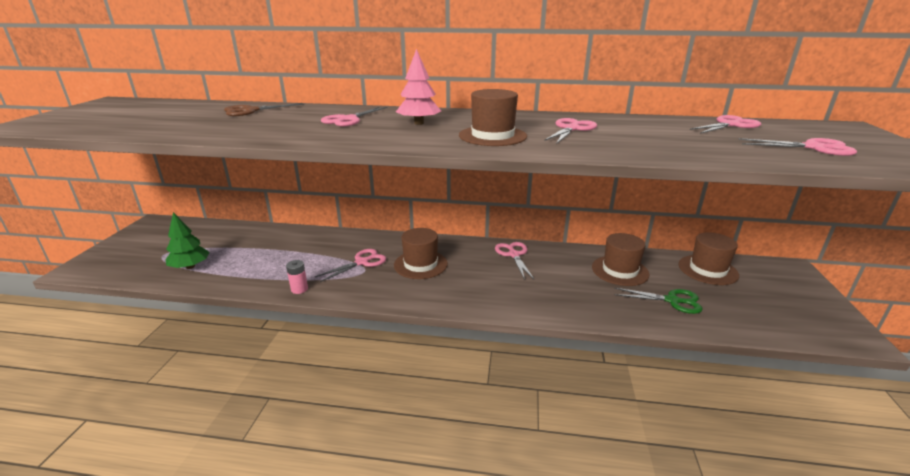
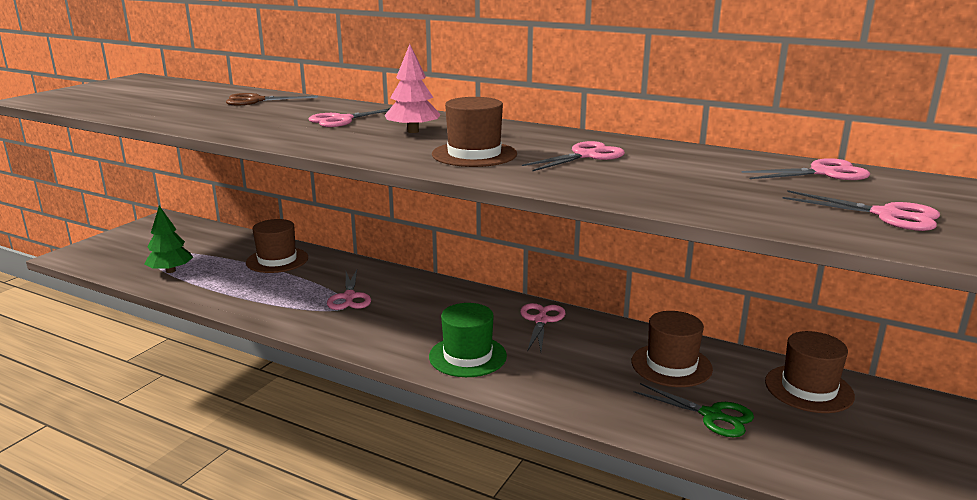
camera: 20 degrees right, 5 degrees down
pink battery [286,260,308,294] -> none
pink scissors [315,249,387,282] -> pink scissors turned 105 degrees clockwise [327,270,371,310]
brown hat [394,228,448,279] -> brown hat moved to [246,219,308,273]
none -> green hat [429,303,507,377]

